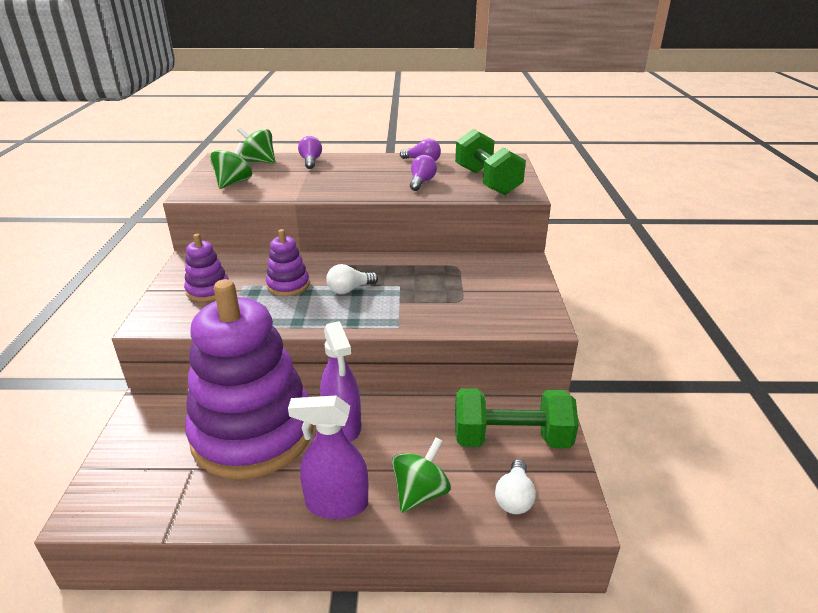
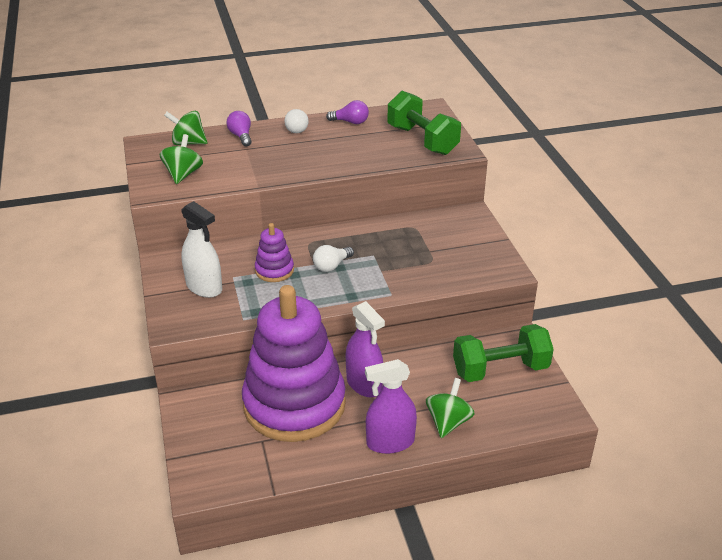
camera: 15 degrees left, 5 degrees up
purple stacking toy [184,234,229,302] -> white spray bottle [181,201,222,298]
purple light bulb [410,155,437,191] -> none
white light bulb [495,459,536,514] -> white light bulb moved to [284,109,309,133]

